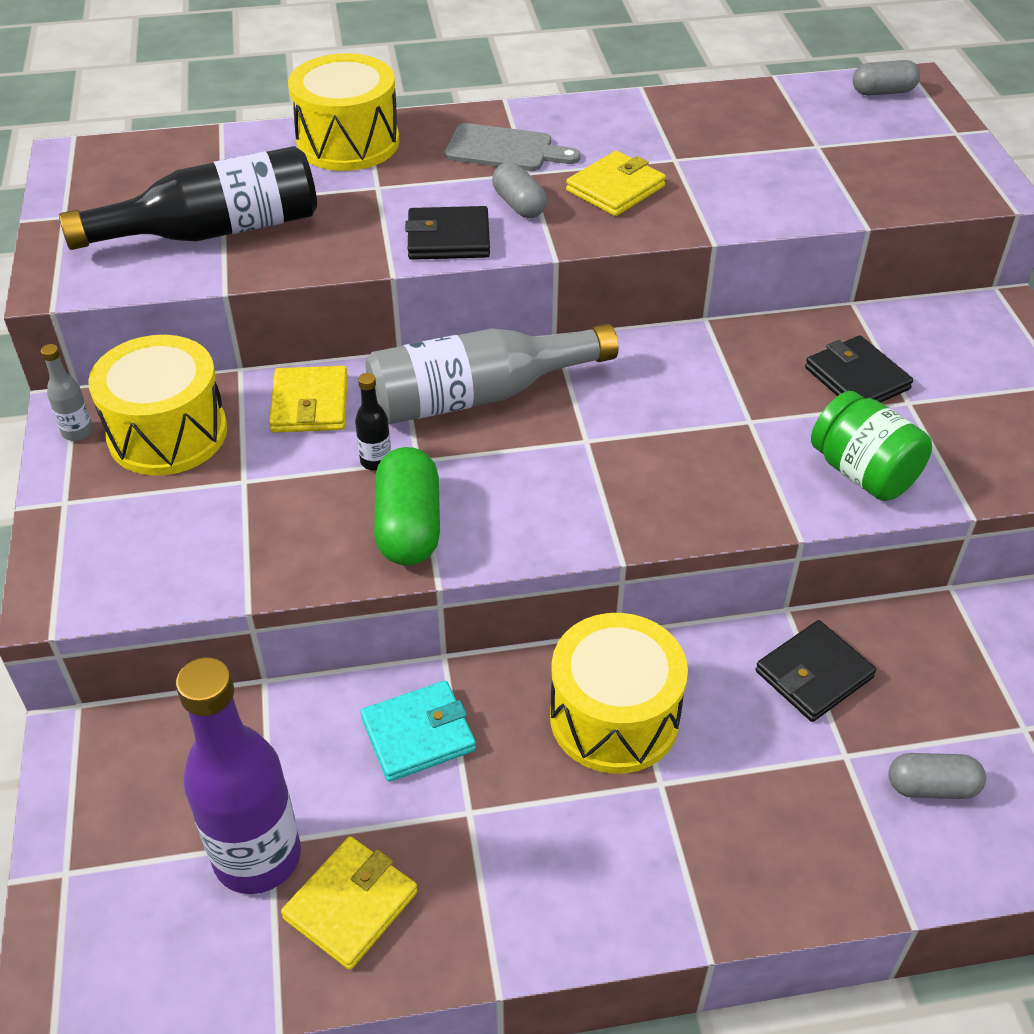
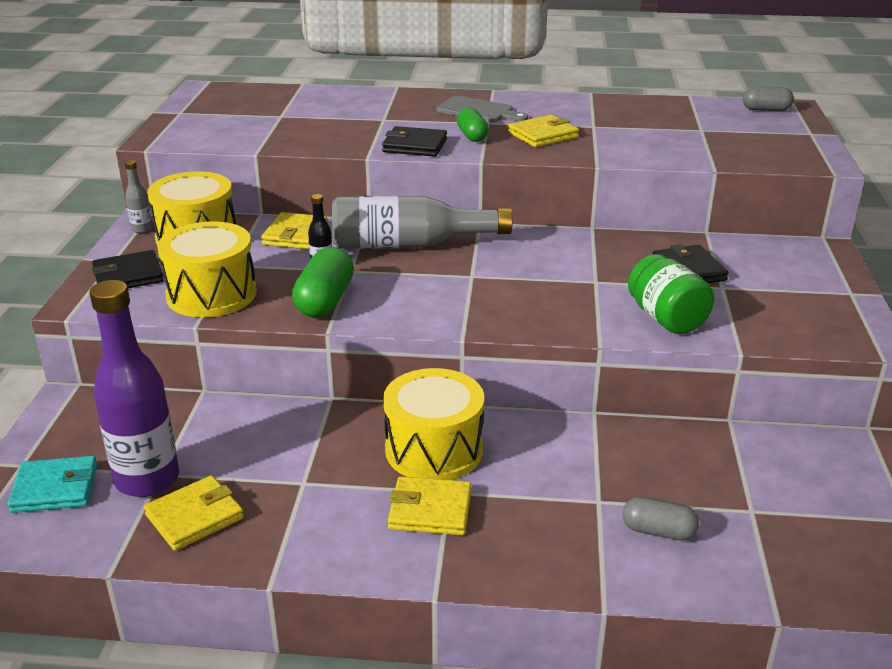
camera: 15 degrees right, 15 degrees down
black bottle [59,146,317,250] -> none
yellow drum [288,53,399,171] -> yellow drum moved to [157,221,257,318]
turquoise wallet [360,681,476,782] -> turquoise wallet moved to [8,456,97,513]
grey capsule [492,162,547,218] -> green capsule [457,107,489,142]
black wallet [755,620,876,722] -> black wallet moved to [92,250,164,288]
none -> yellow wallet [388,476,471,535]

